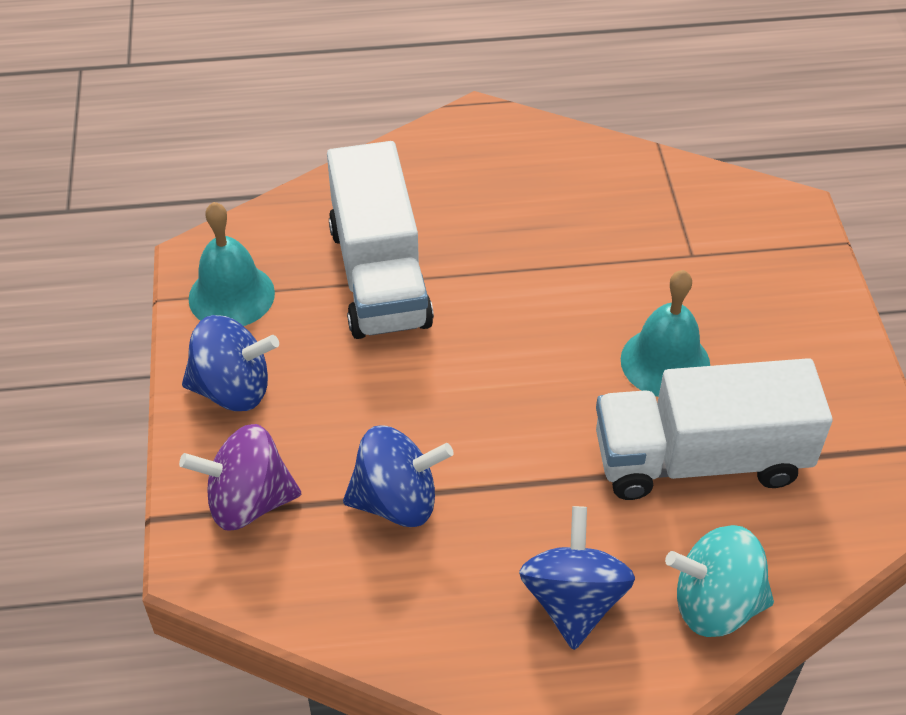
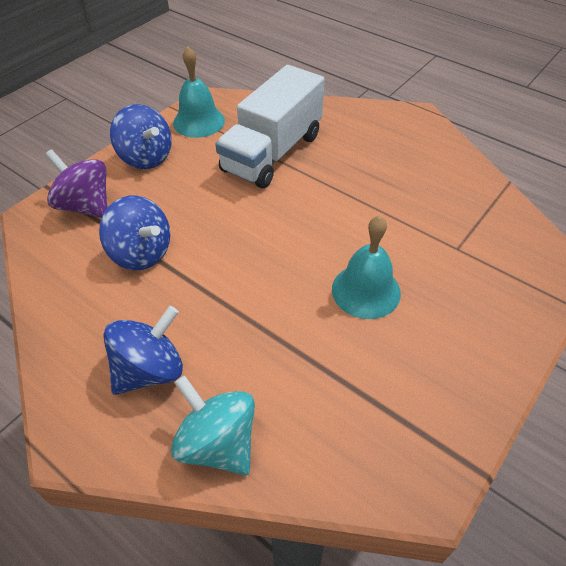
camera: 45 degrees right, 0 degrees up
white truck [596,358,832,500] -> none

